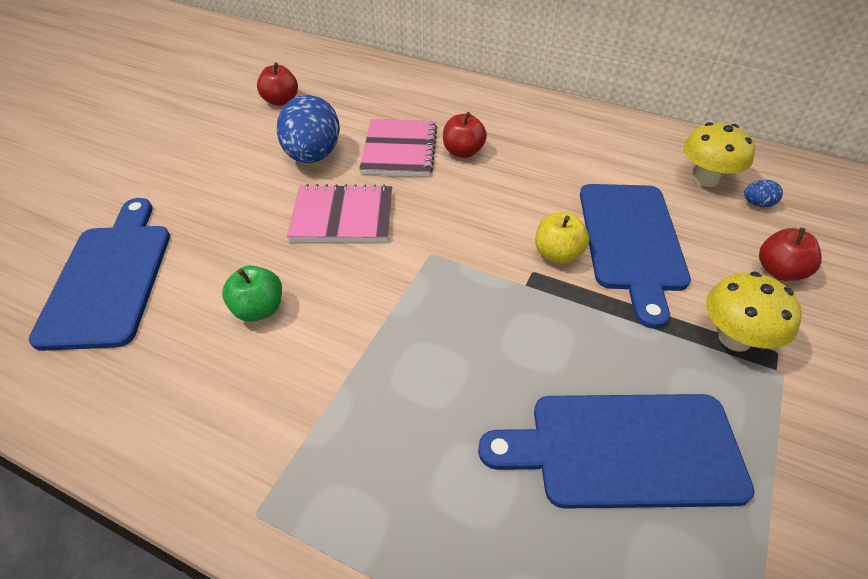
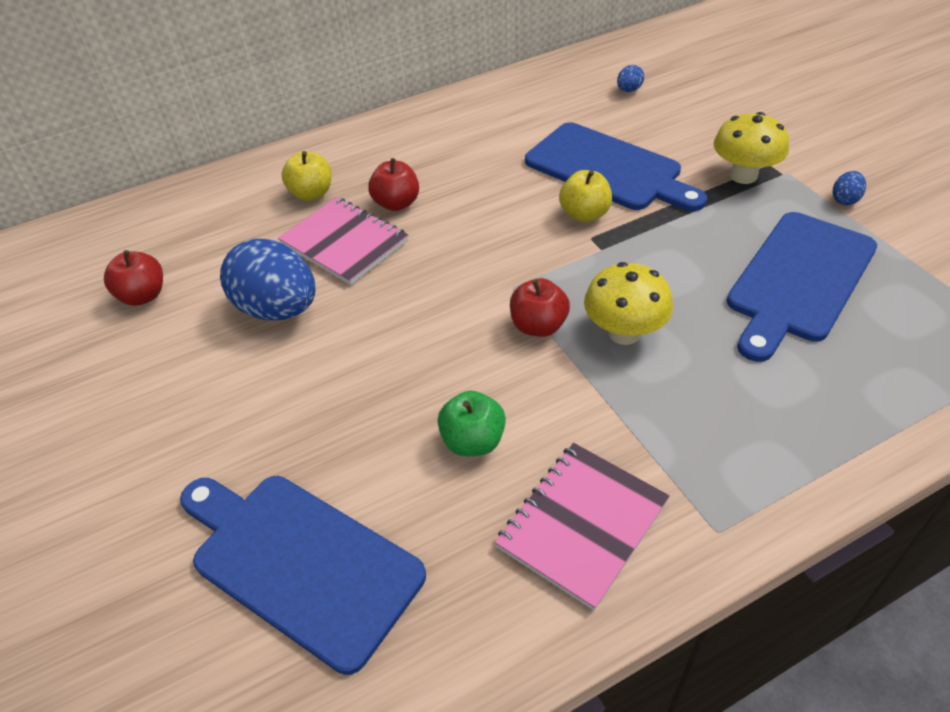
camera: 50 degrees left, 0 degrees up
pink notebook [287,184,392,242] -> pink notebook moved to [495,443,670,610]
yellow mushroom [683,122,755,187] -> yellow mushroom moved to [584,262,673,345]
red apple [759,228,822,281] -> red apple moved to [510,278,570,337]
none -> yellow apple [282,151,332,201]
none -> blue egg [833,171,866,205]

